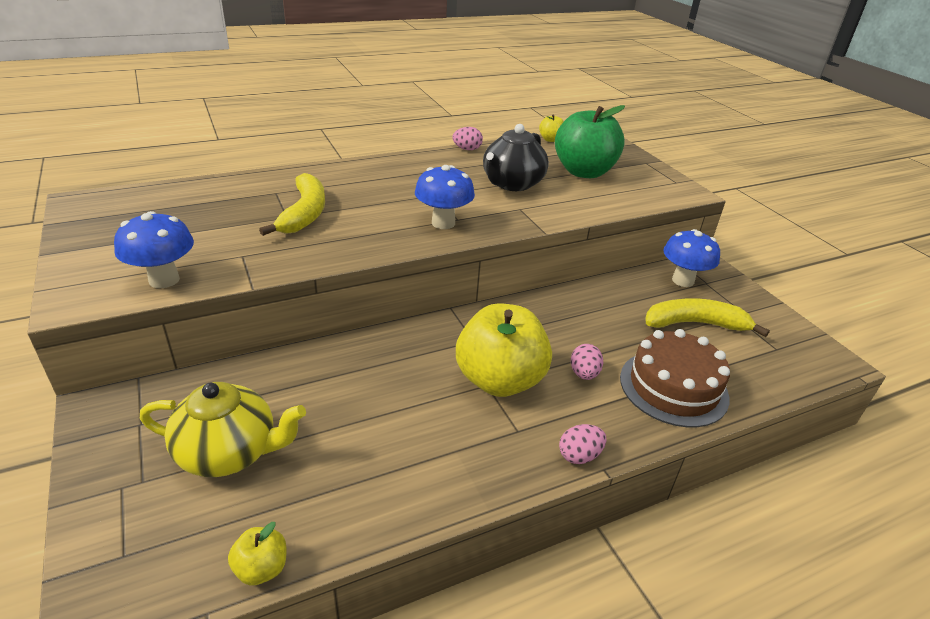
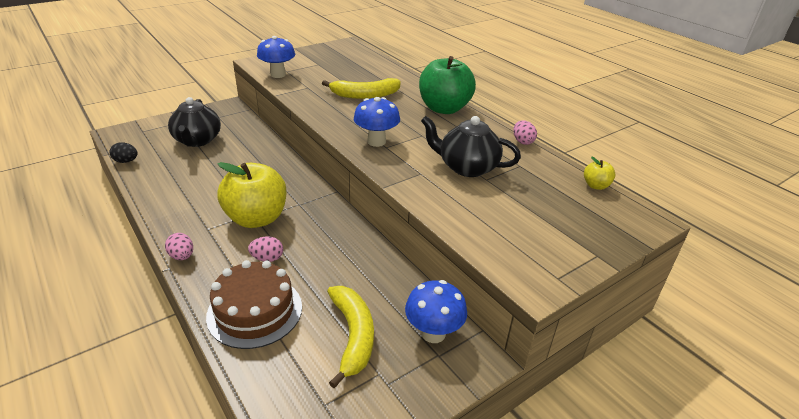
camera: 80 degrees right, 0 degrees up
yellow teapot [140,382,306,477] -> black teapot [168,97,221,147]
yellow apple [228,522,286,586] -> black egg [109,142,138,163]
green apple [555,105,625,178] -> green apple moved to [419,56,476,114]

